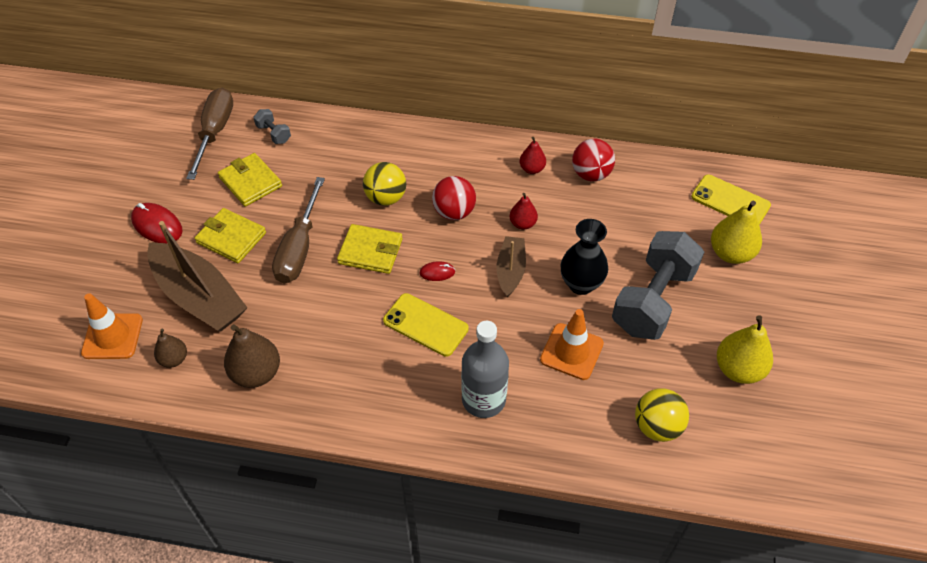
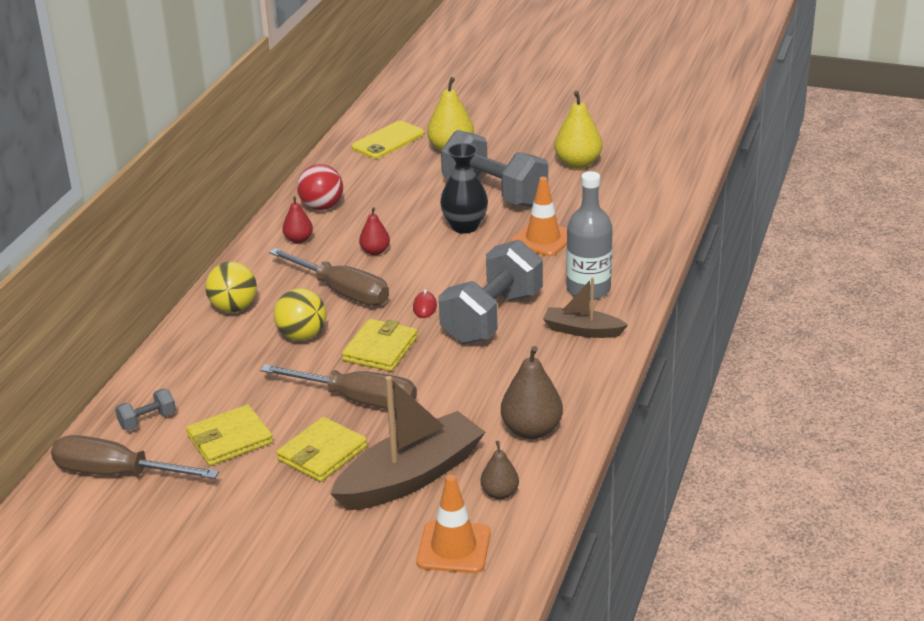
camera: 80 degrees left, 20 degrees down
red mouse [131,203,183,243] -> none
yellow phone [383,293,469,357] -> grey dumbbell [439,240,543,344]
red ball [432,176,476,220] -> brown screwdriver [269,248,389,306]
brown boat [497,236,526,297] -> brown boat moved to [543,277,628,338]
yellow ball [635,388,689,442] -> yellow ball moved to [205,262,257,312]

